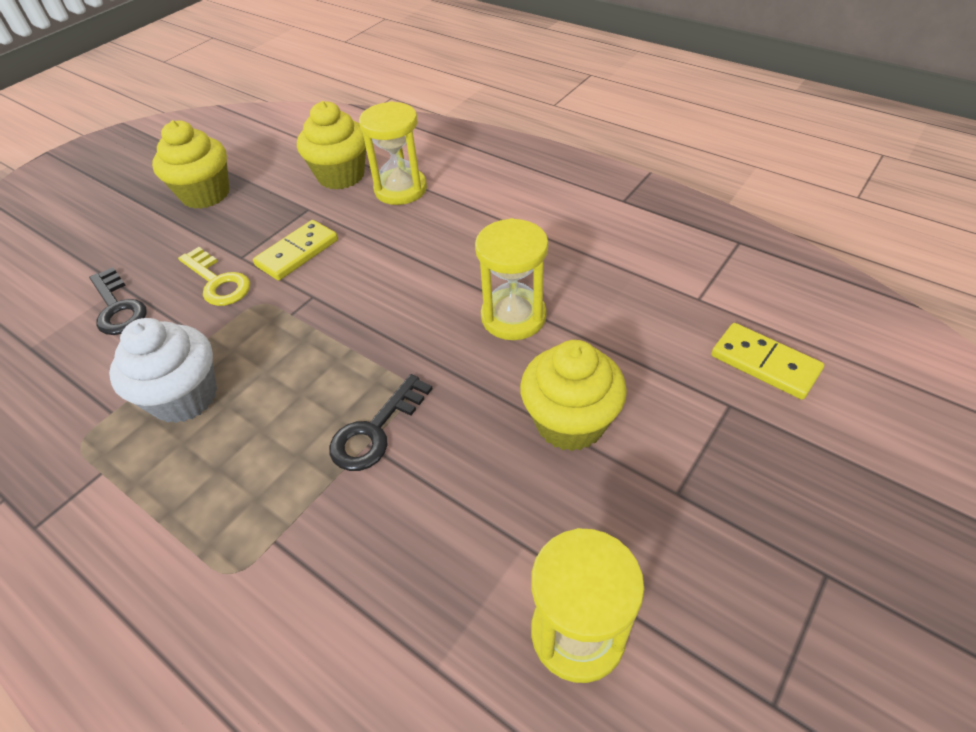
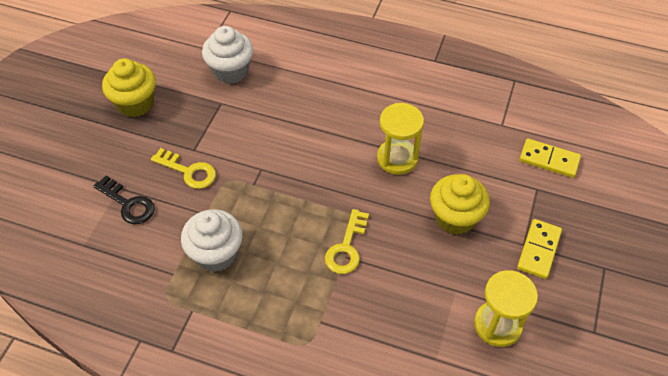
camera: 20 degrees left, 5 degrees up
yellow domino [253,220,338,281] -> yellow domino moved to [517,219,562,279]
yellow cupcake [297,101,366,190] -> white cupcake [202,26,253,84]
black key [329,374,433,471] -> yellow key [325,209,369,274]
yellow hourglass [359,101,427,205] -> none

